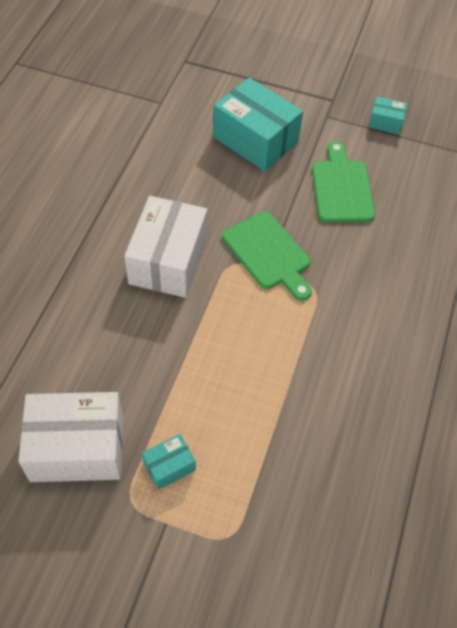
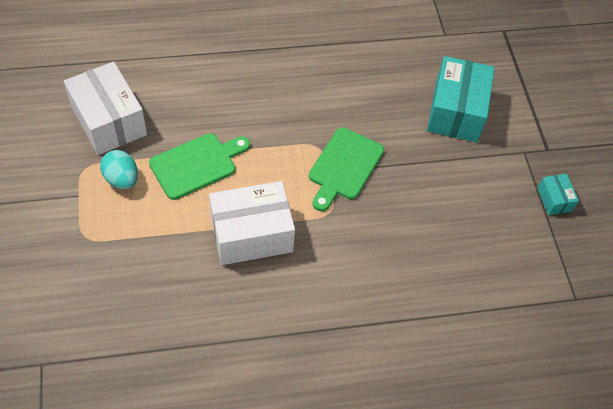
camera: 60 degrees right, 0 degrees up
white box [124,196,207,298] -> white box moved to [209,181,295,265]
turquoise box [142,434,196,490] -> turquoise egg [100,150,138,189]
green cutting board [312,141,375,222] -> green cutting board moved to [149,133,250,200]

